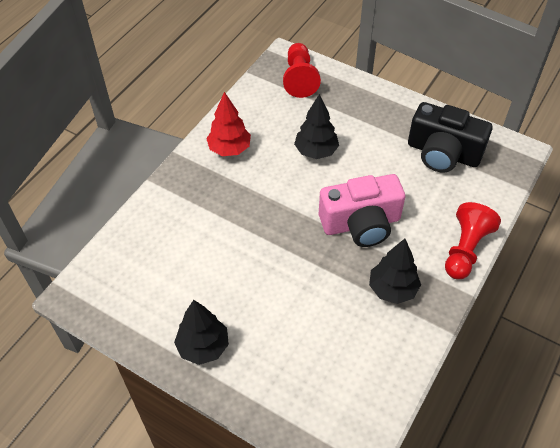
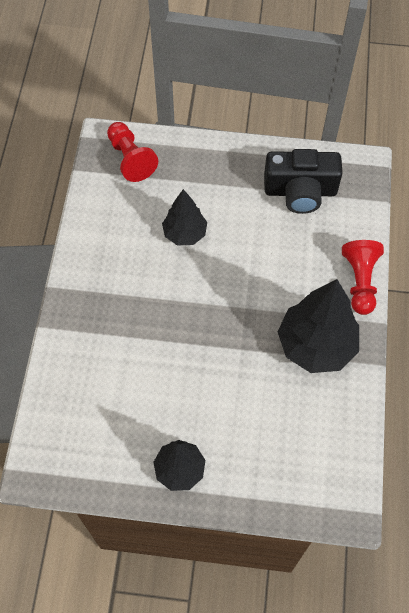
camera: 25 degrees left, 10 degrees up
red tree [206,92,251,156] -> none
pink camera [319,174,405,247] -> none
black tree [369,239,421,304] -> black tree [278,279,359,373], size x1.68

